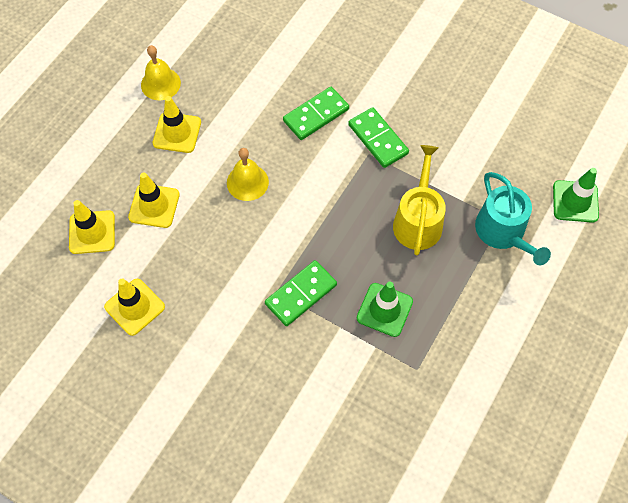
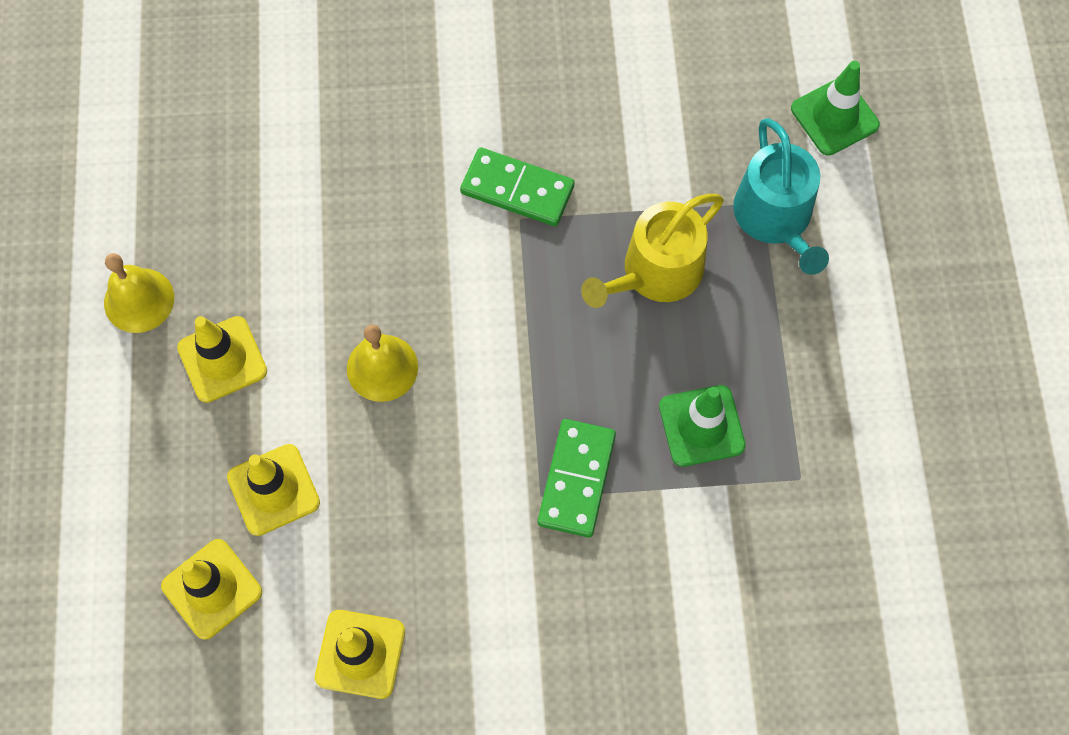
camera: 35 degrees left, 5 degrees up
green domino [283,87,349,140] -> none
yellow watering can [393,145,446,255] -> yellow watering can turned 105 degrees counterclockwise [581,194,724,308]
turquoise watering can [475,172,551,265] -> turquoise watering can turned 45 degrees clockwise [733,118,829,275]

